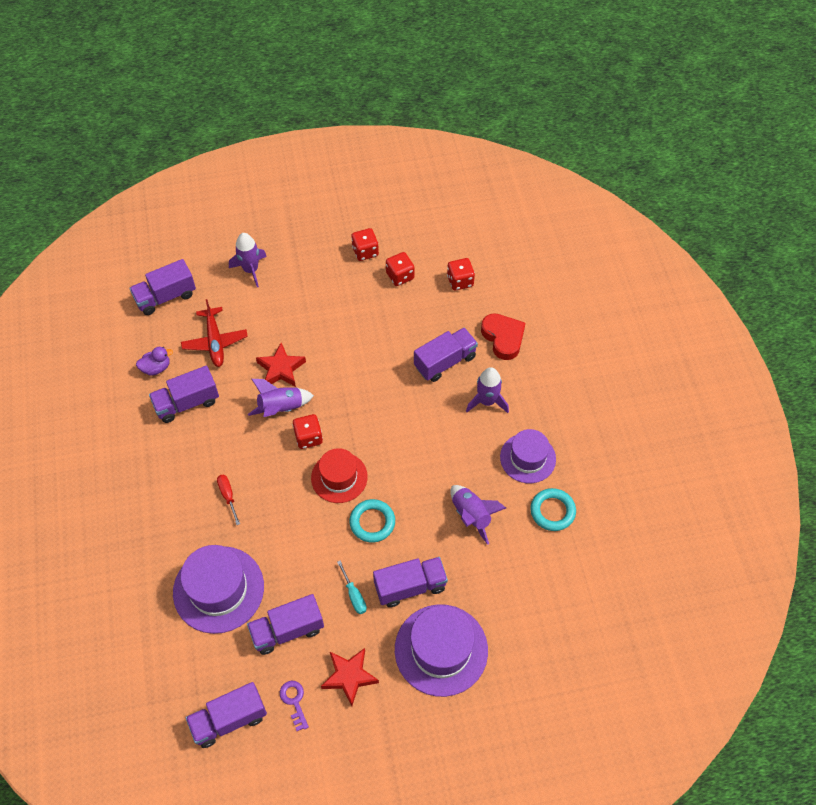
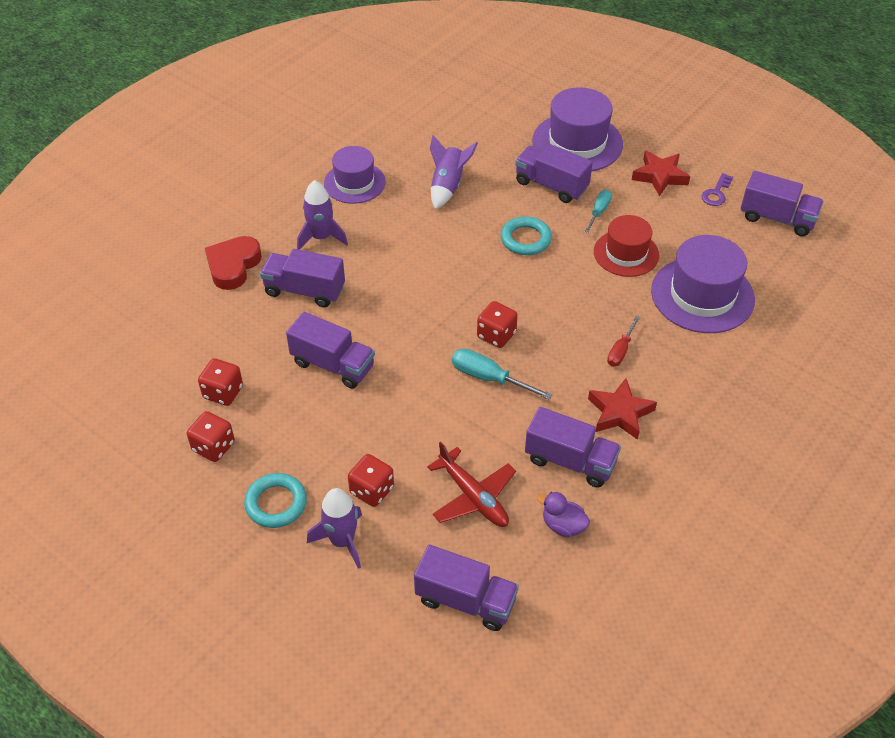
camera: 130 degrees left, 10 degrees down
red plane [181,299,248,367] -> red plane turned 105 degrees clockwise [427,442,516,527]
purple truck [247,594,324,655] -> purple truck moved to [286,312,375,389]
purple rocket [248,379,314,417] -> turquoise screwdriver [452,348,553,400]
red star [256,343,306,387] -> red star moved to [588,378,657,440]
red hat [311,448,368,503] -> red hat moved to [594,215,659,277]
red dice [447,258,475,291] -> red dice moved to [348,454,394,507]
turquoise ring [530,488,576,531] -> turquoise ring moved to [244,473,307,528]

